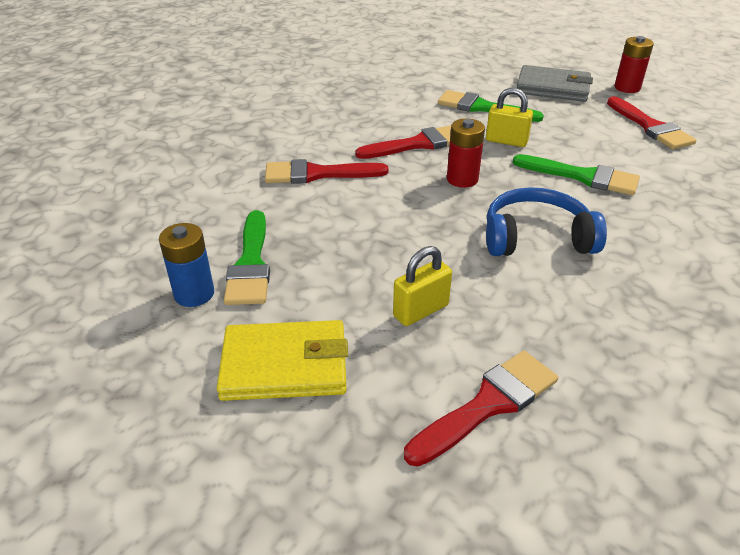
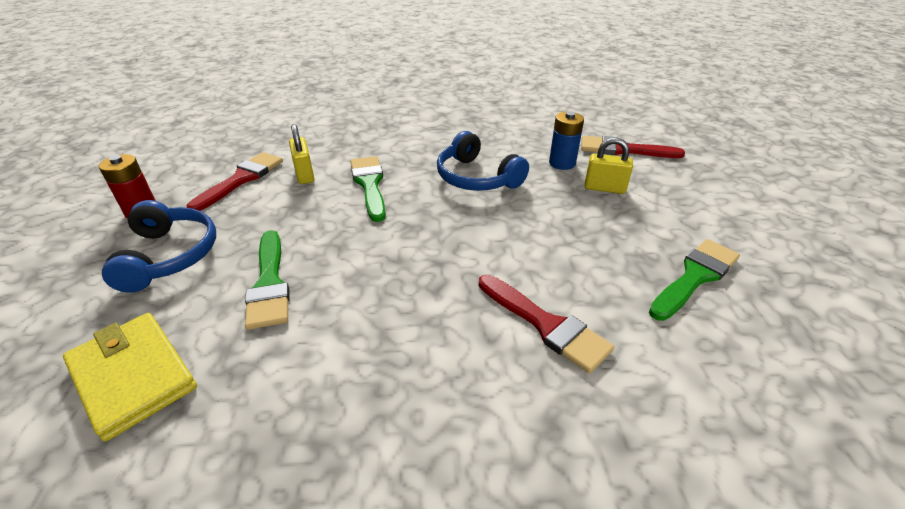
camera: 130 degrees left, 0 degrees up
blue battery [159,223,214,307] -> blue battery moved to [549,111,584,170]
yellow wallet [217,320,348,401] -> yellow wallet moved to [63,313,197,441]
red brush [355,125,451,159] -> none
red battery [447,119,485,188] -> none
yellow padlock [486,88,533,147] -> yellow padlock moved to [289,124,314,184]
grey wallet [517,65,593,102] -> blue headphones [102,200,216,293]

